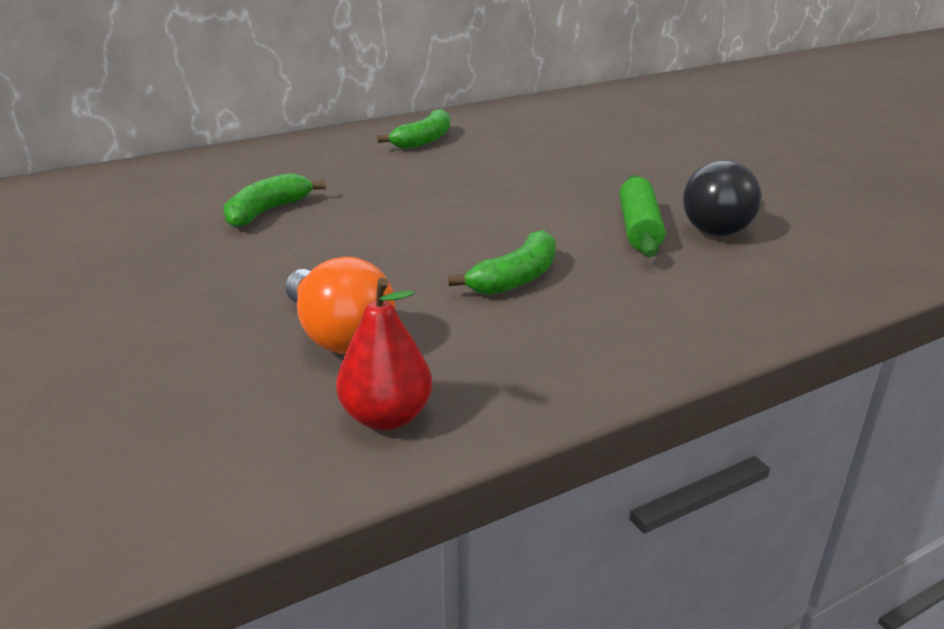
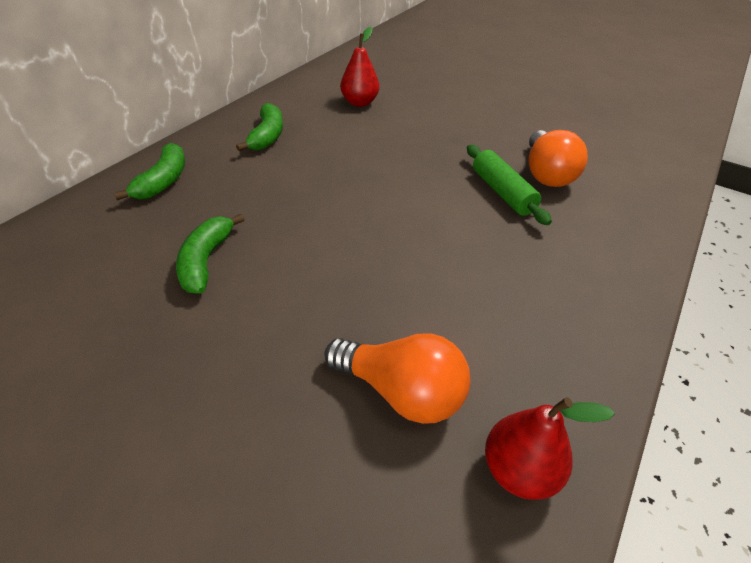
camera: 30 degrees left, 15 degrees up
green banana [448,230,556,295] -> green banana moved to [114,143,185,201]
black light bulb [683,160,762,236] -> orange light bulb [529,130,588,187]
none -> red pear [340,27,379,107]

